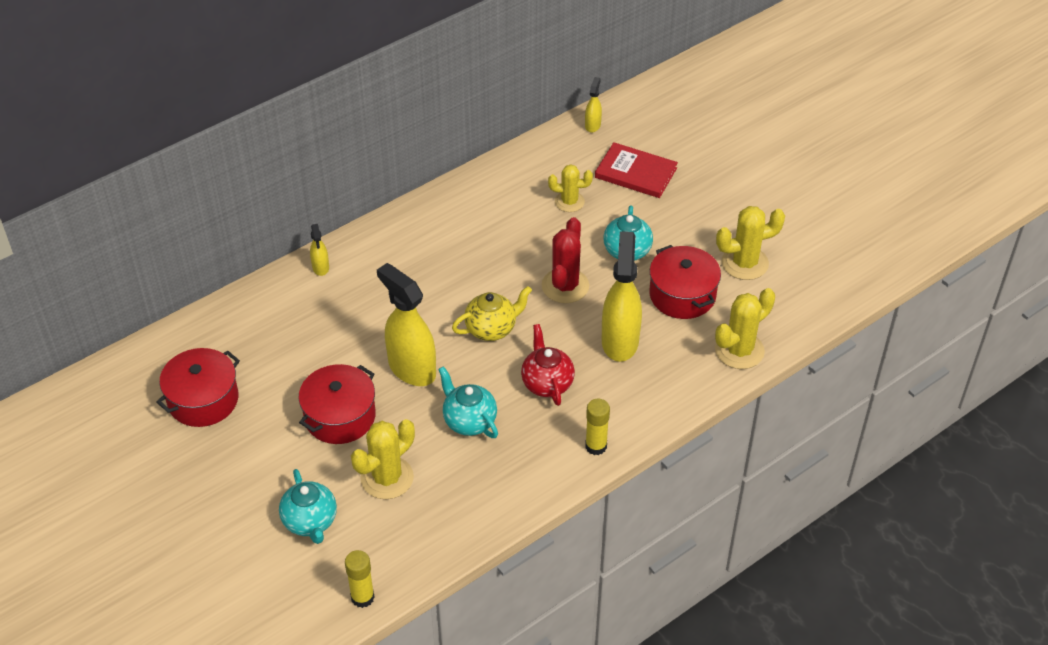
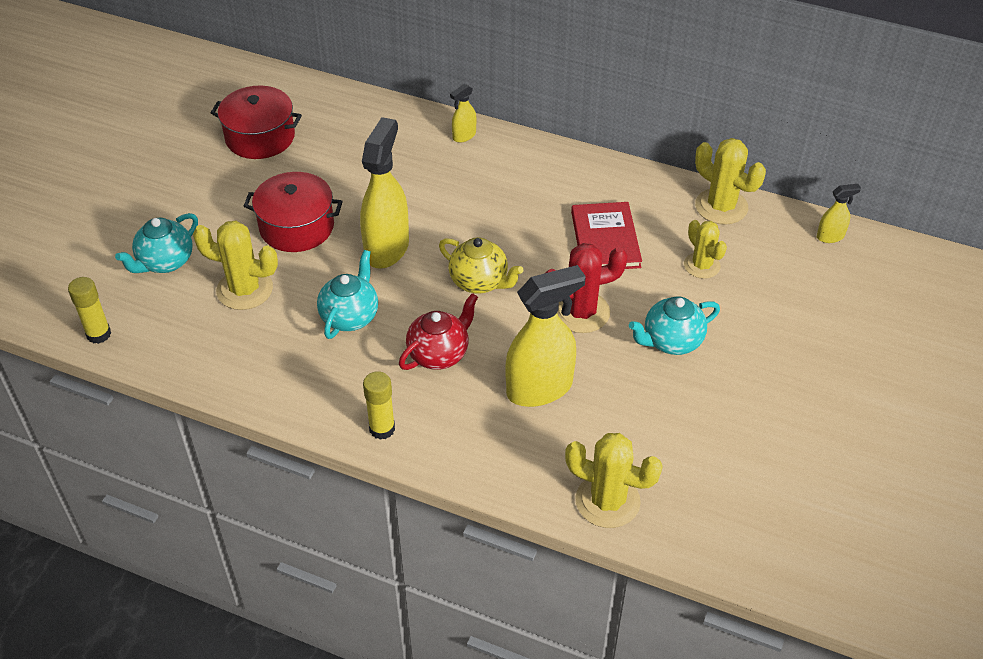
camera: 60 degrees right, 0 degrees up
red book [595,142,678,198] -> red book moved to [571,202,642,269]
red pot [649,245,721,319] -> none
yellow cactus [716,206,785,280] -> yellow cactus moved to [695,138,766,225]

